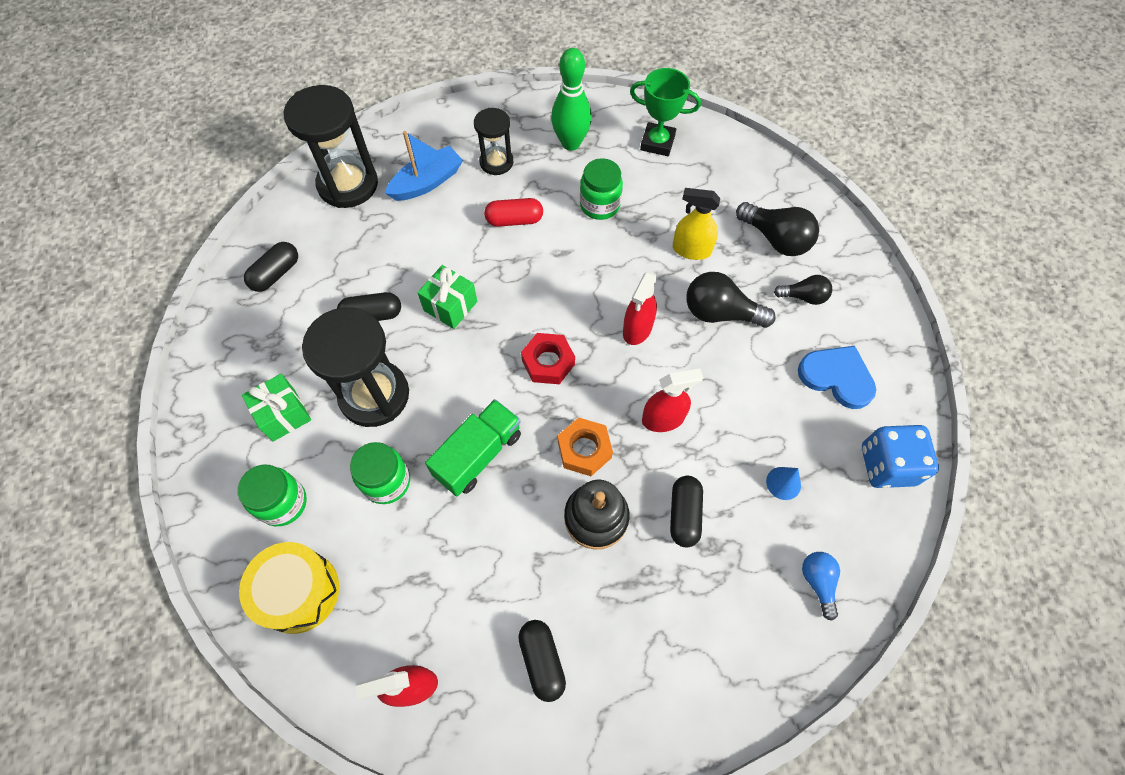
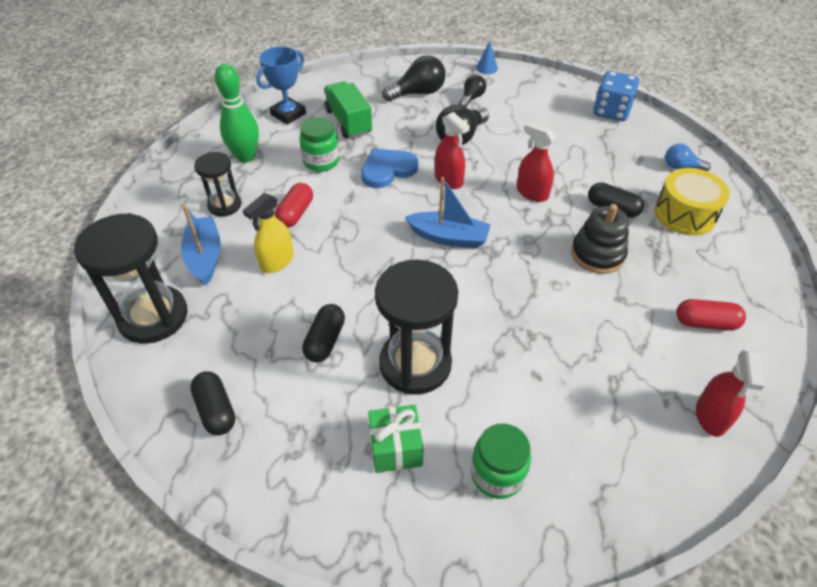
camera: 65 degrees left, 15 degrees down
yellow drum [239,542,339,634] -> yellow drum moved to [655,168,730,236]
green jar [350,442,410,504] -> none
green gift [417,265,477,329] -> none
green truck [425,399,521,496] -> green truck moved to [324,81,372,138]
black capsule [518,620,566,702] -> red capsule [676,299,746,331]
red nut [521,333,575,384] -> blue boat [405,177,491,249]
orange nut [558,418,613,476] -> none
green trophy [630,68,701,156] -> blue trophy [256,47,306,125]
red spray bottle [642,369,703,432] -> red spray bottle turned 60 degrees counterclockwise [517,121,556,202]
yellow spray bottle [673,188,720,260] -> yellow spray bottle moved to [243,193,294,273]
blue cone [766,467,801,500] -> blue cone moved to [476,41,498,74]
blue heart [798,346,876,409] -> blue heart moved to [361,148,418,188]

